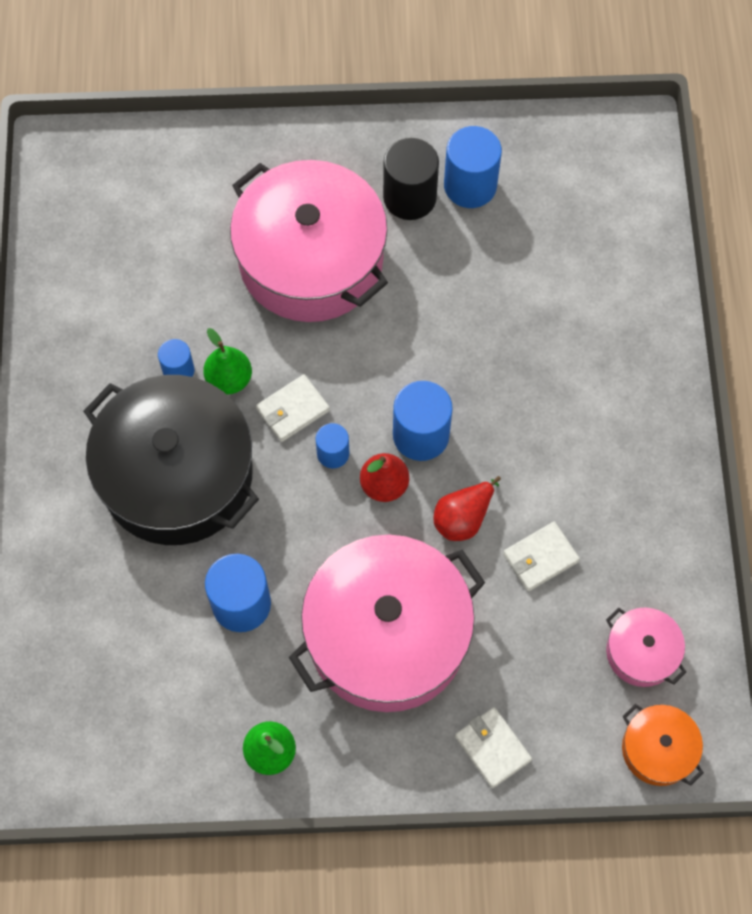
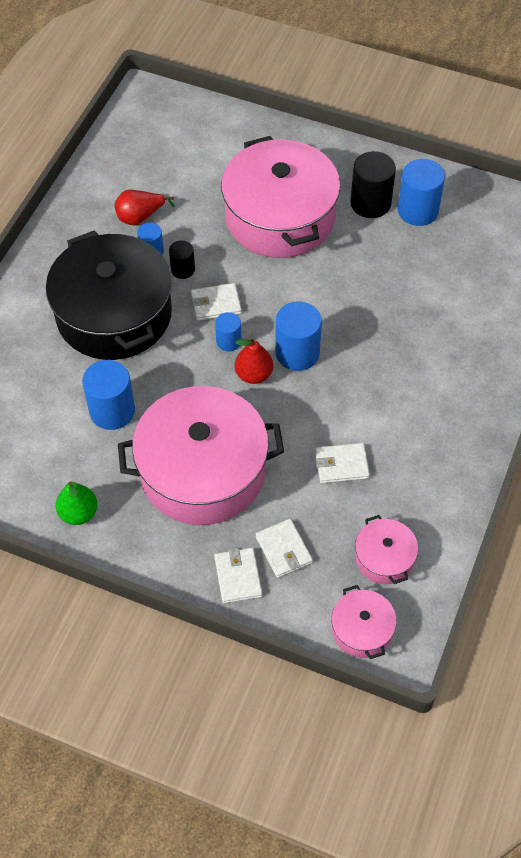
camera: 25 degrees right, 10 degrees down
green pear [203,328,252,395] -> black cylinder [169,240,195,279]
red pear [433,476,501,541] -> red pear moved to [115,190,175,225]
orange pot [622,704,704,786] -> pink pot [331,585,397,659]
none -> white wallet [256,519,313,578]

